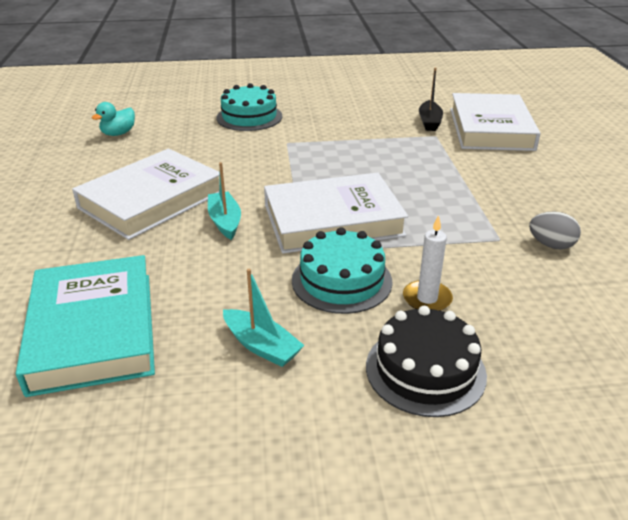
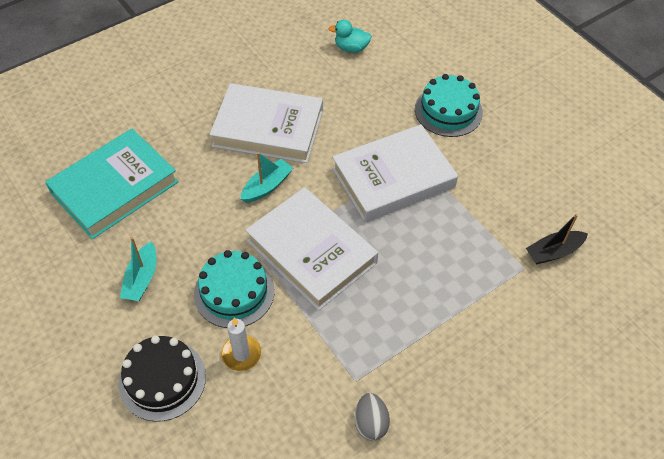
camera: 60 degrees right, 20 degrees up
white book [450,93,540,151] -> white book moved to [332,124,458,222]

